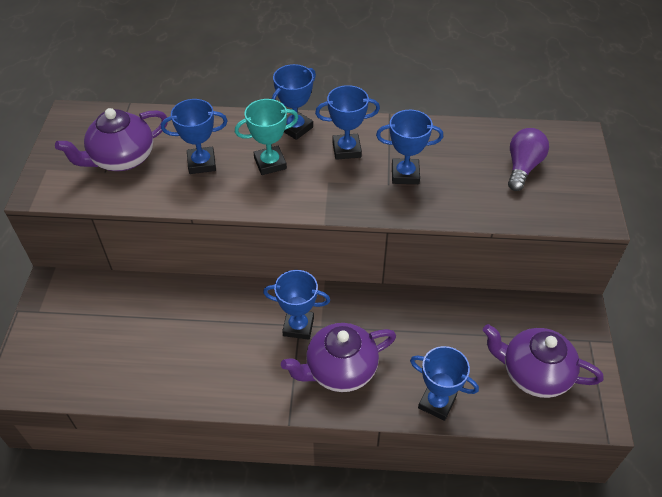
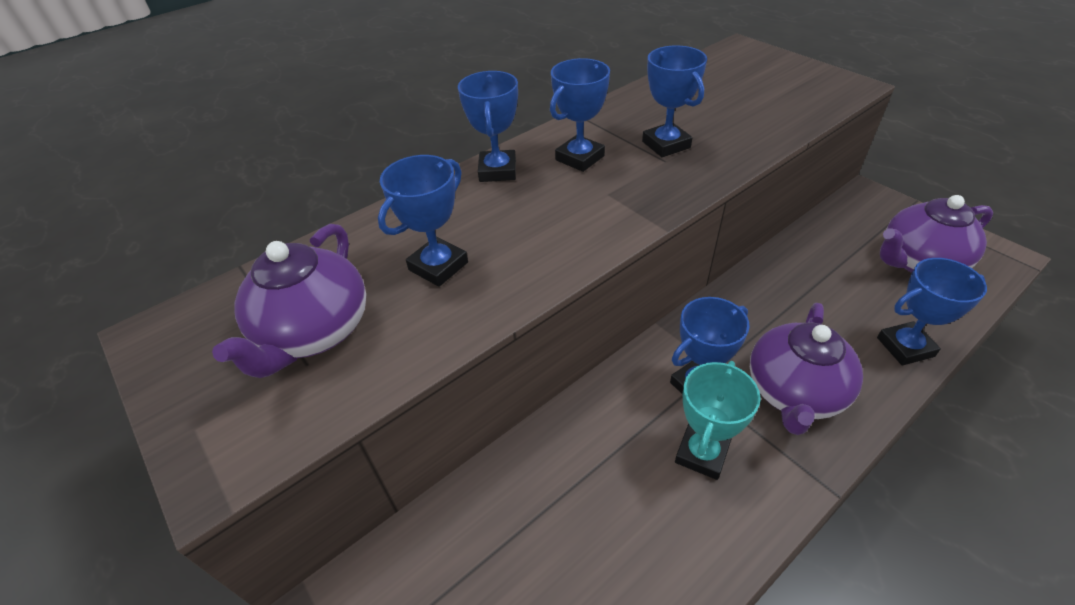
camera: 40 degrees left, 5 degrees down
turquoise trophy [235,99,298,175] -> turquoise trophy moved to [675,361,761,480]
blue trophy [376,110,443,184] -> blue trophy turned 75 degrees counterclockwise [642,46,707,157]
purple light bulb [508,128,549,191] -> none

